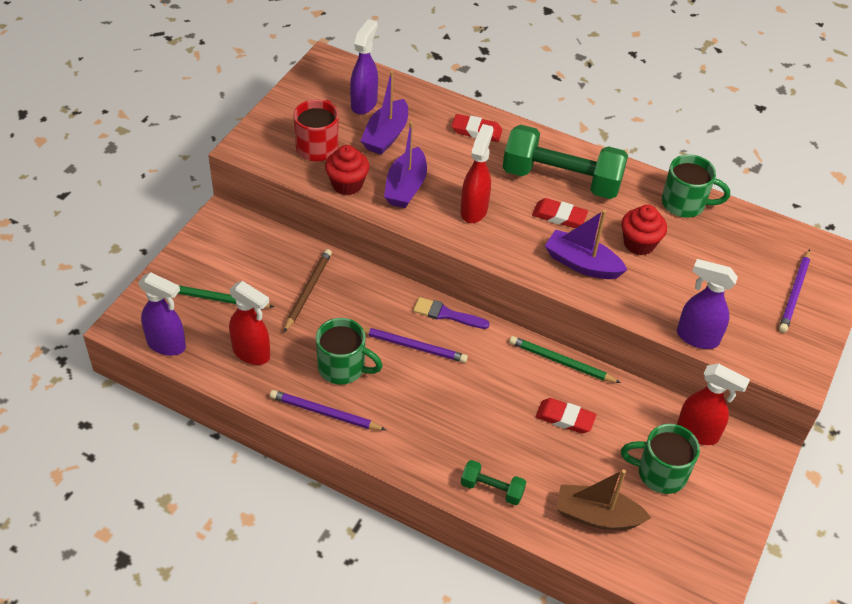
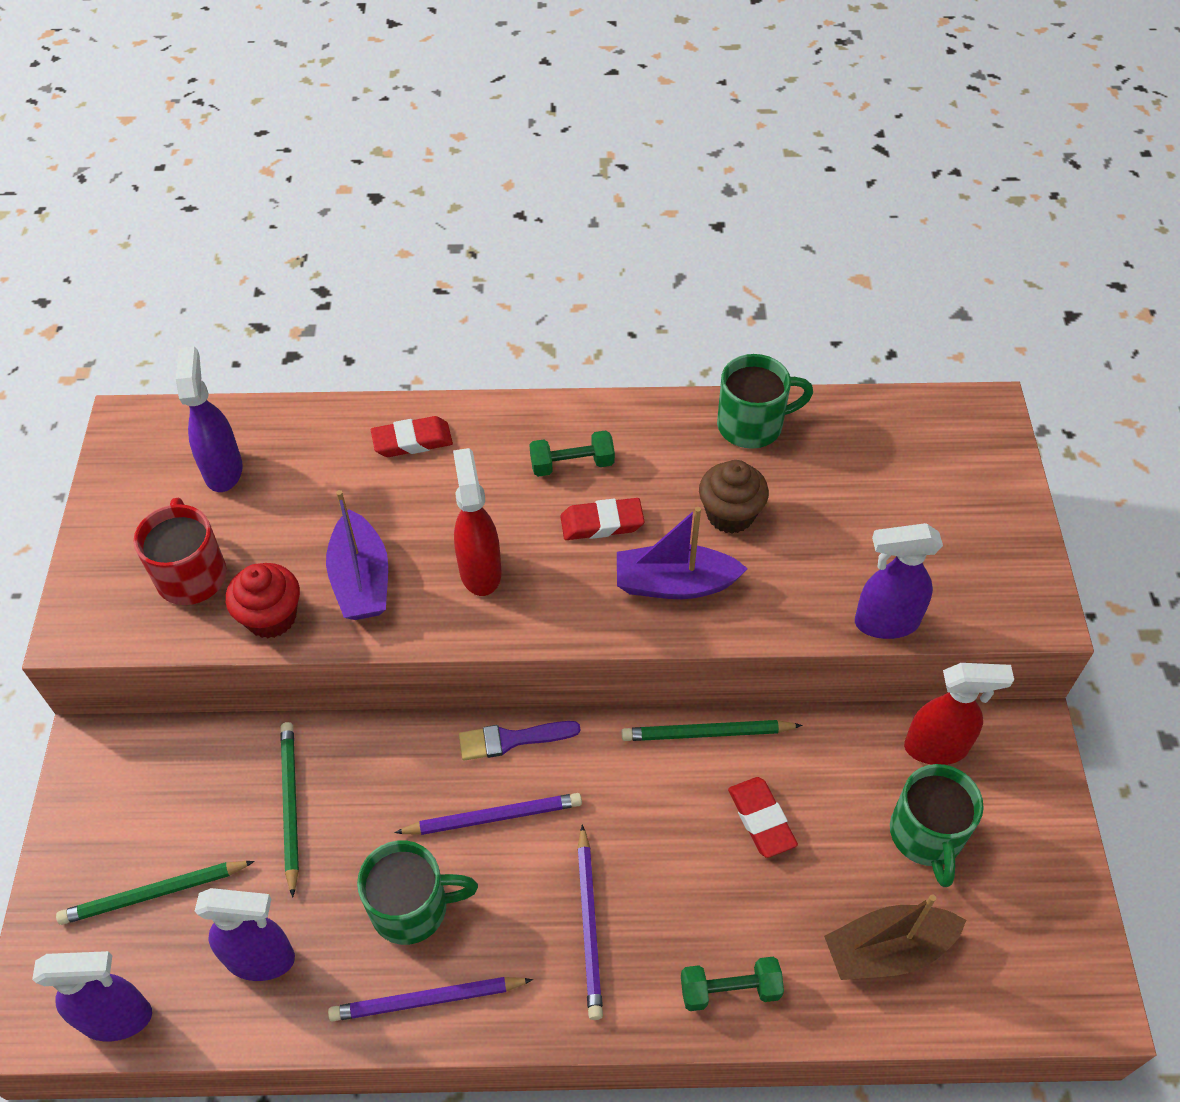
camera: 25 degrees left, 5 degrees up
red spray bottle [229,281,270,365] -> purple spray bottle [195,888,295,981]
brown pencil [284,249,332,332] -> green pencil [280,722,299,898]
purple boat [361,71,408,155] -> none
green dumbbell [503,125,628,199] -> green dumbbell [529,430,615,477], size x0.45
red eraser [536,398,596,434] -> red eraser turned 75 degrees clockwise [728,777,798,858]
red cupcake [621,205,667,255] -> brown cupcake [699,460,769,534]
green mug [621,424,700,494] -> green mug turned 75 degrees counterclockwise [890,764,984,887]
purple pencil [779,249,810,333] -> purple pencil moved to [577,824,603,1020]

